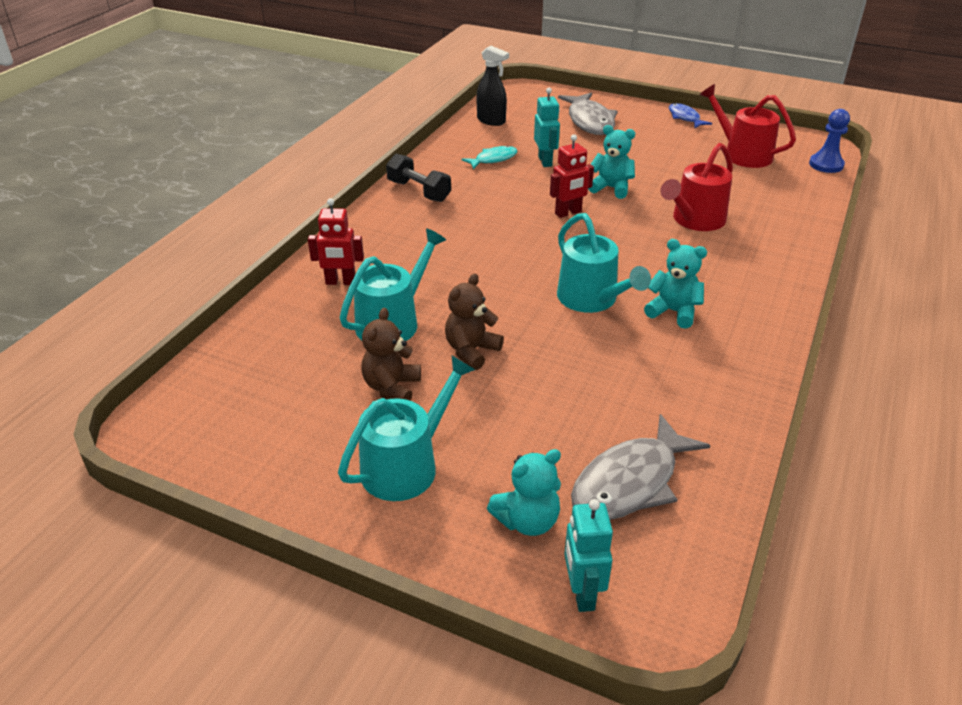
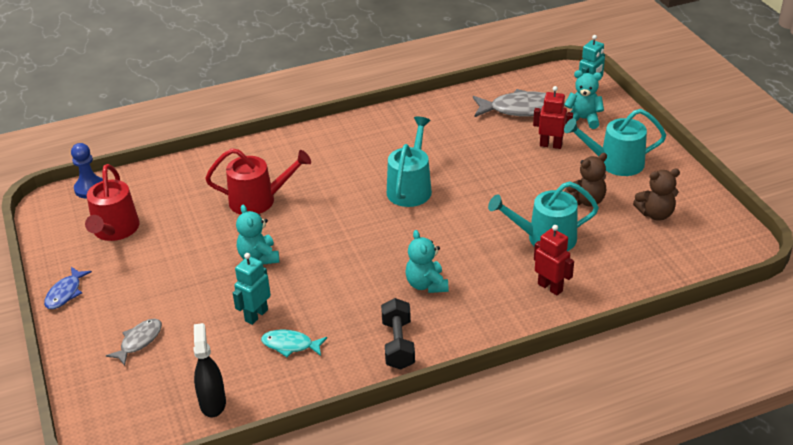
camera: 135 degrees left, 0 degrees up
brown teddy bear [445,274,504,370] -> brown teddy bear moved to [633,169,680,221]
red robot [550,134,594,218] -> red robot moved to [533,86,573,149]
grey fish [558,92,617,135] -> grey fish [106,319,162,366], size x0.57
turquoise teddy bear [644,239,707,329] -> turquoise teddy bear moved to [405,230,448,293]

